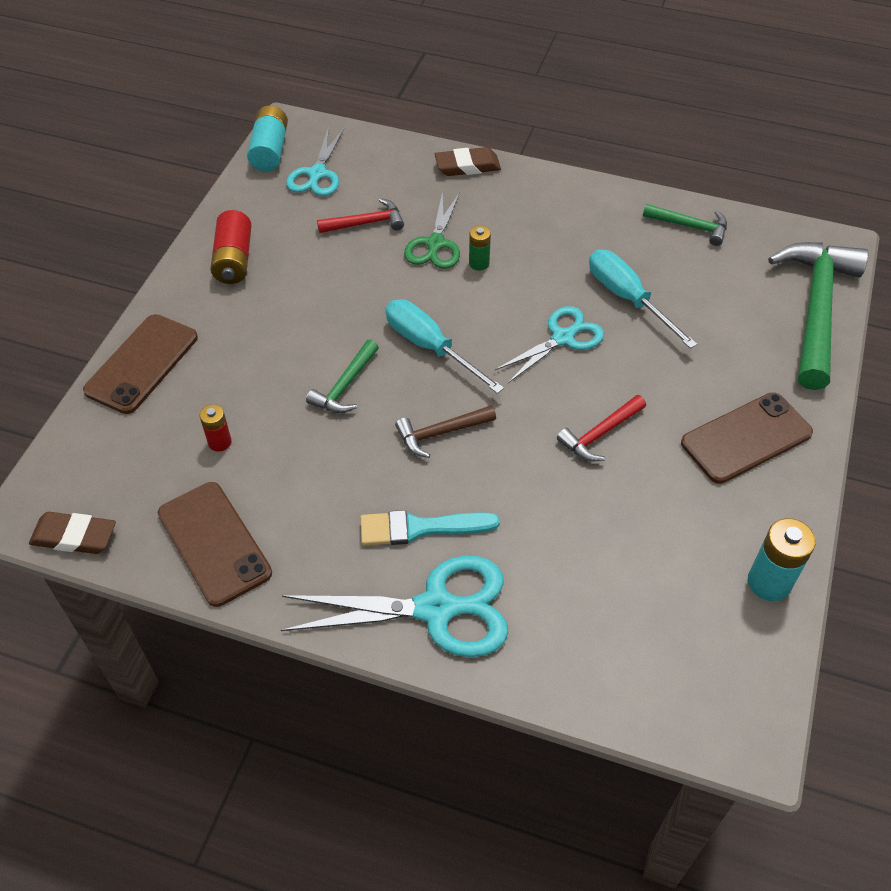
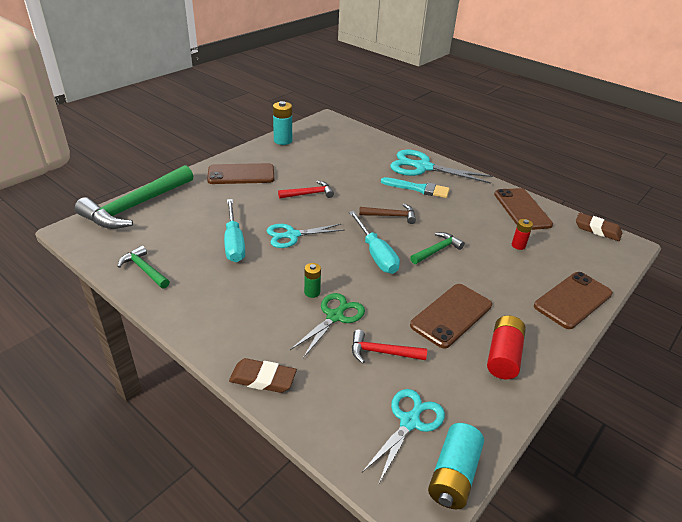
camera: 160 degrees left, 15 degrees down
none -> brown phone [410,284,492,349]

